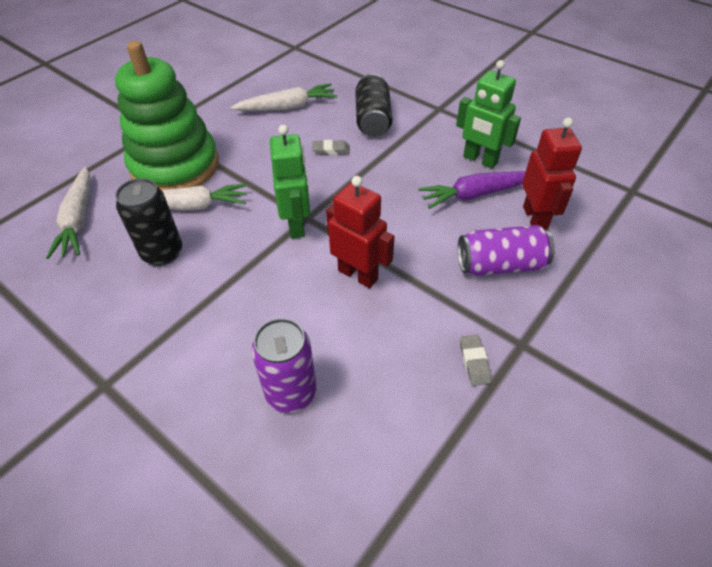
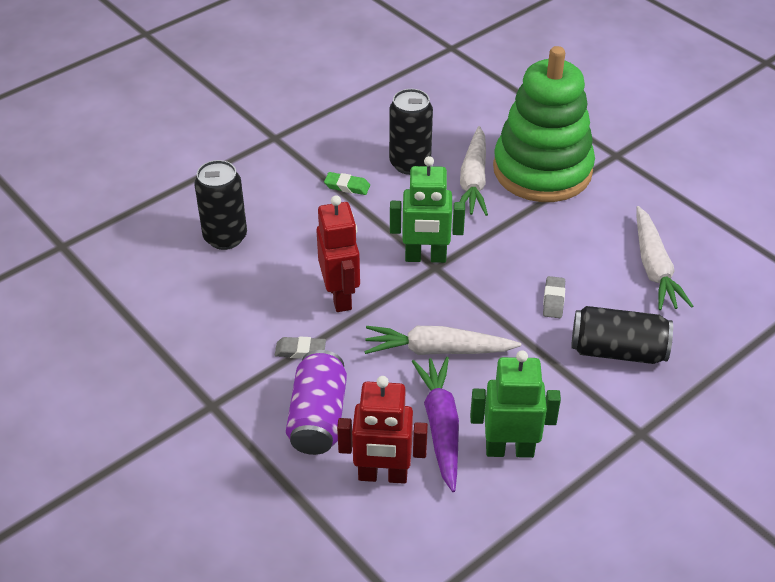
camera: 100 degrees right, 5 degrees down
white carrot [46,167,90,259] -> white carrot moved to [364,326,521,355]
purple can [251,318,317,413] -> black can [194,160,247,250]
red robot [326,176,395,288] -> red robot turned 60 degrees counterclockwise [316,195,360,312]
green robot [456,60,521,169] -> green robot turned 45 degrees clockwise [470,350,561,458]
grey eraser [460,335,491,386] -> grey eraser moved to [275,337,326,359]
none -> green eraser [324,172,370,195]

